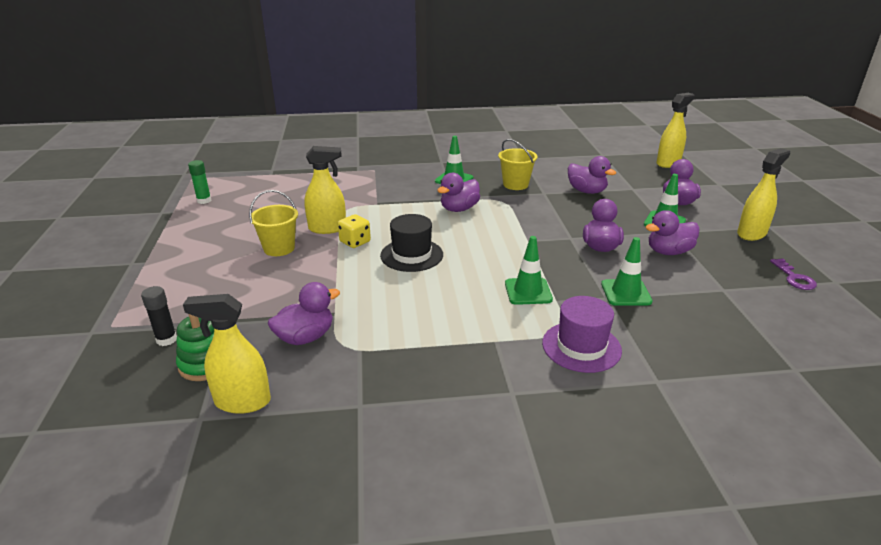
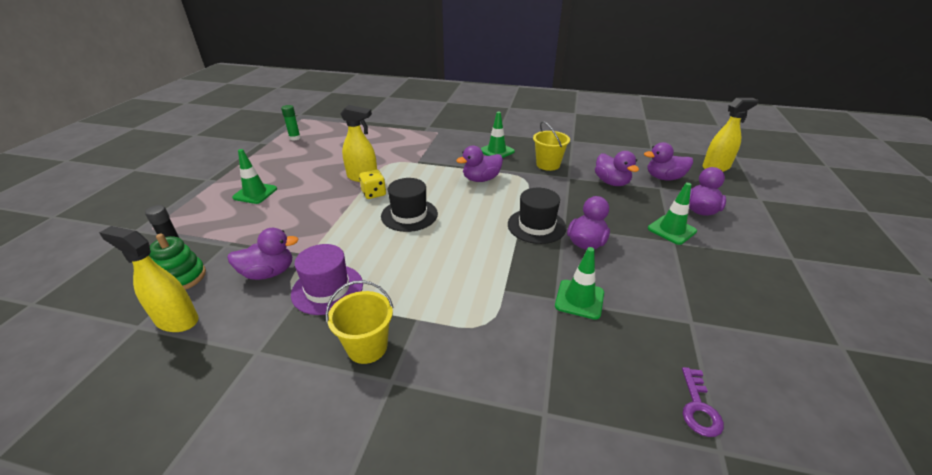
camera: 20 degrees right, 5 degrees up
yellow bucket [249,190,298,256] -> yellow bucket moved to [326,280,394,364]
green traffic cone [505,236,553,305] -> green traffic cone moved to [232,149,277,204]
purple hat [542,296,622,373] -> purple hat moved to [291,244,363,315]
purple duck [646,210,700,255] -> purple duck moved to [644,142,693,181]
yellow spray bottle [737,148,790,241] -> none
purple key [770,259,817,290] -> purple key moved to [682,367,724,437]
none -> black hat [508,188,567,244]

